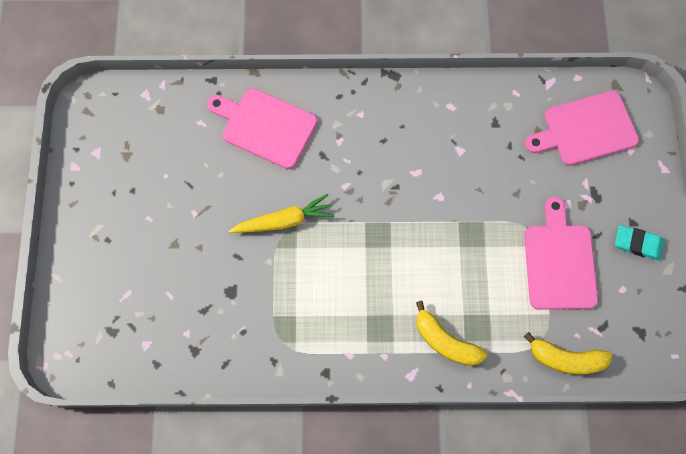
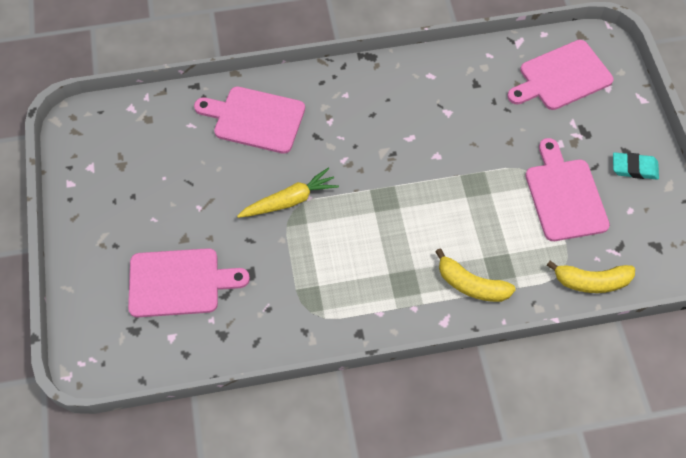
camera: 10 degrees left, 10 degrees down
none -> pink cutting board [128,248,250,317]

